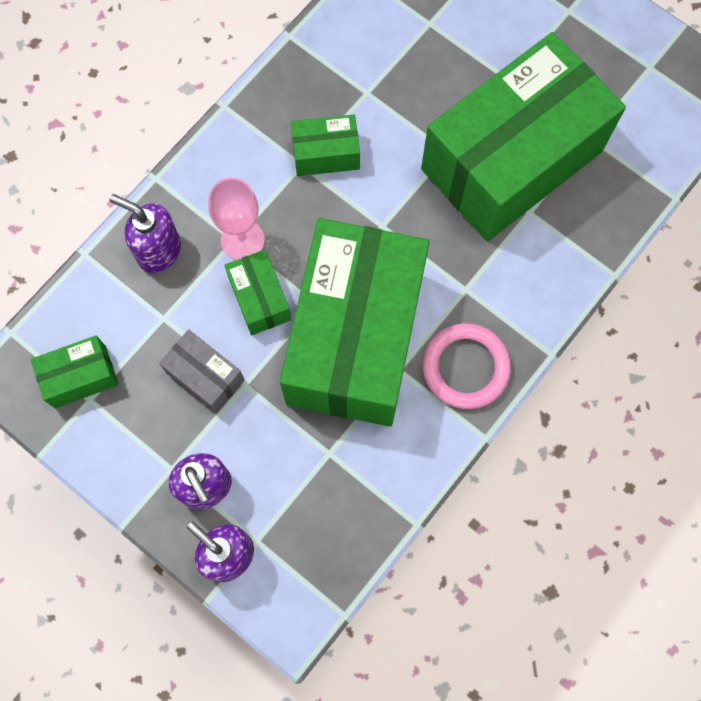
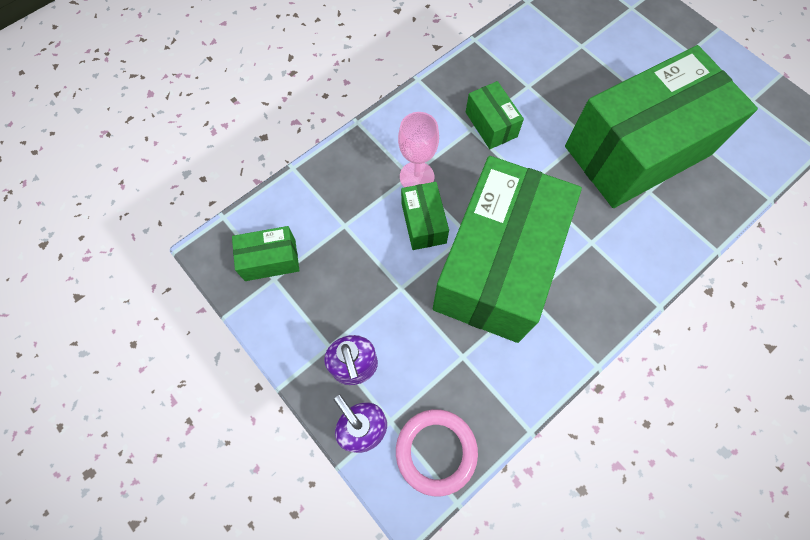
camera: 10 degrees right, 5 degrees down
purple soap dispenser [109,194,181,273] -> none
grey box [159,330,245,413] -> none
green box [291,115,360,176] -> green box turned 60 degrees clockwise [466,81,524,149]
pink ring [423,323,511,409] -> pink ring moved to [396,409,478,496]

